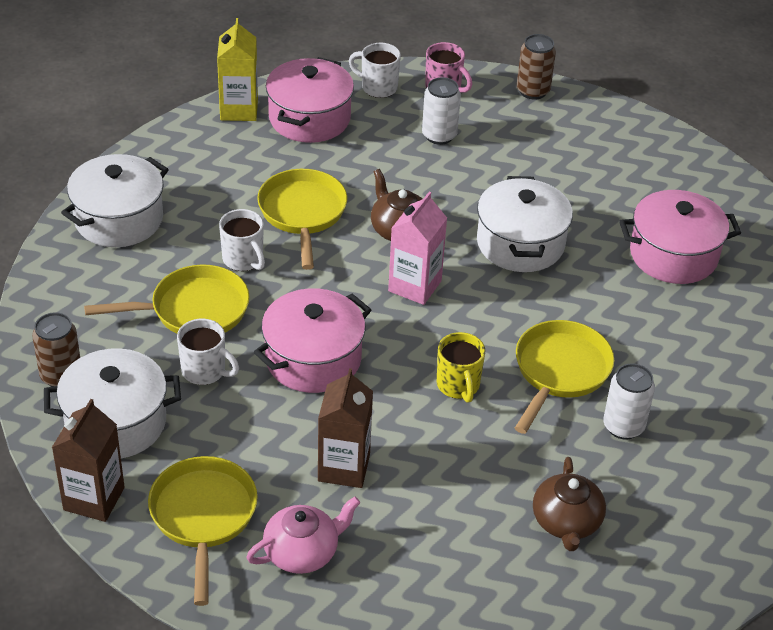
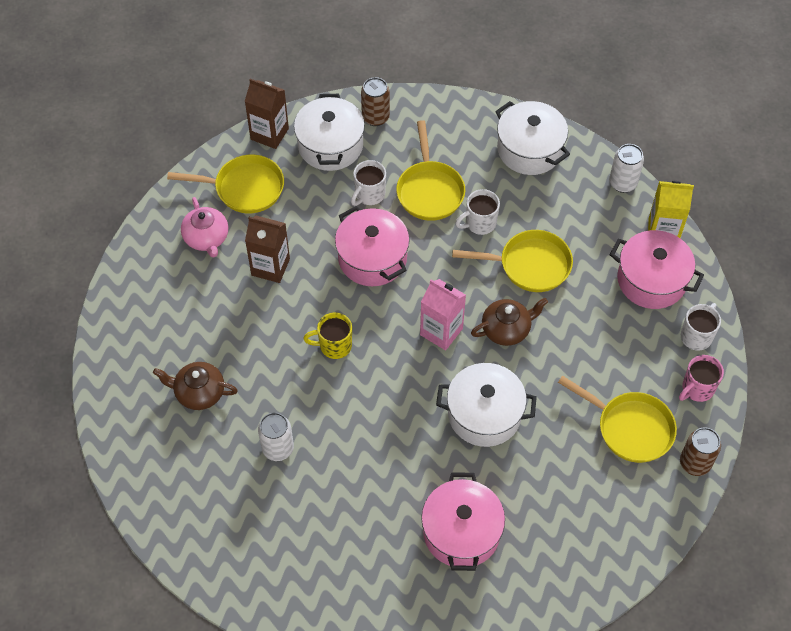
camera: 100 degrees right, 15 degrees up
white can [422,77,461,145] -> white can moved to [609,144,644,193]
yellow pan [515,320,614,434] -> yellow pan moved to [558,376,677,463]

